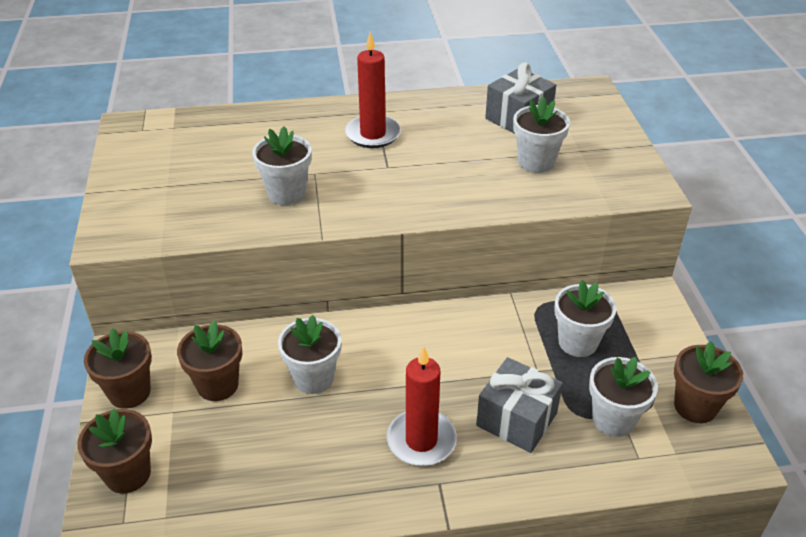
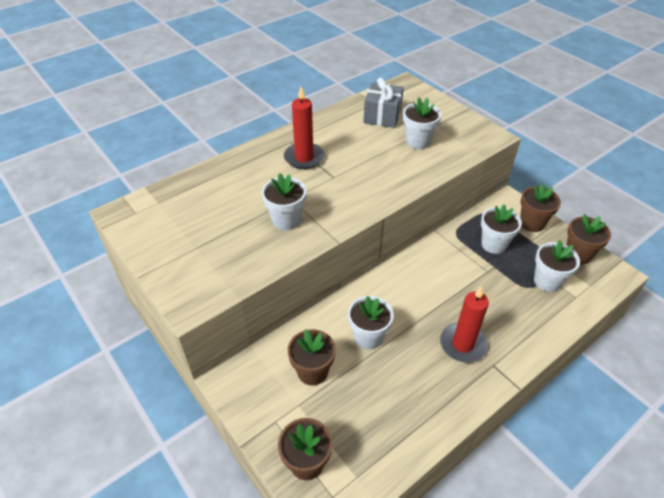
camera: 30 degrees left, 5 degrees up
brown flower pot [84,328,152,409] -> brown flower pot moved to [520,183,561,232]
grey gift [476,357,563,453] -> none

